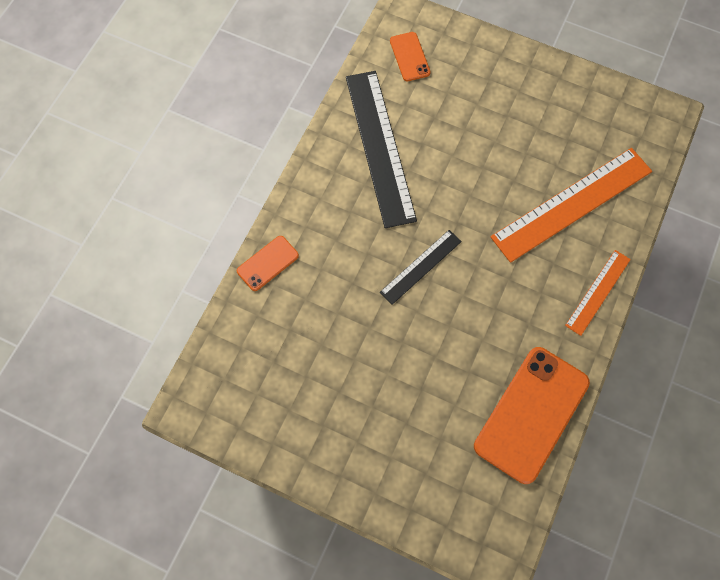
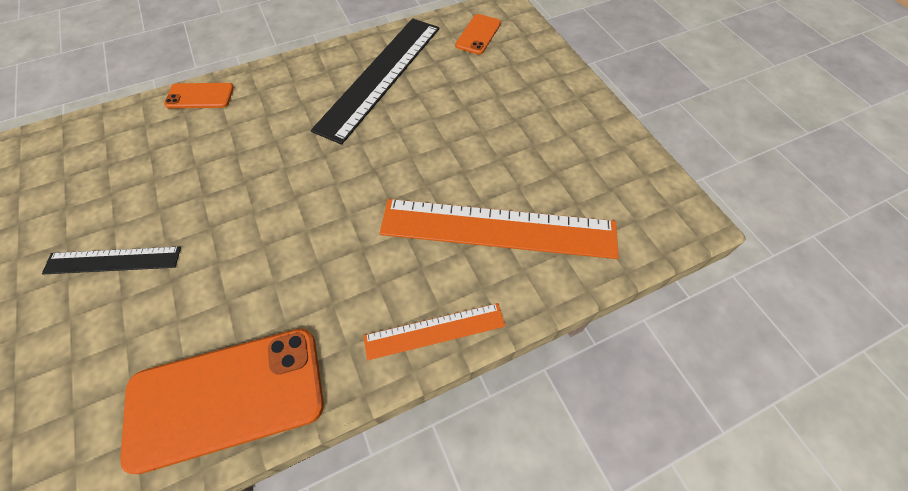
camera: 40 degrees right, 10 degrees down
black ruler [380,230,462,305] -> black ruler moved to [42,247,181,274]

